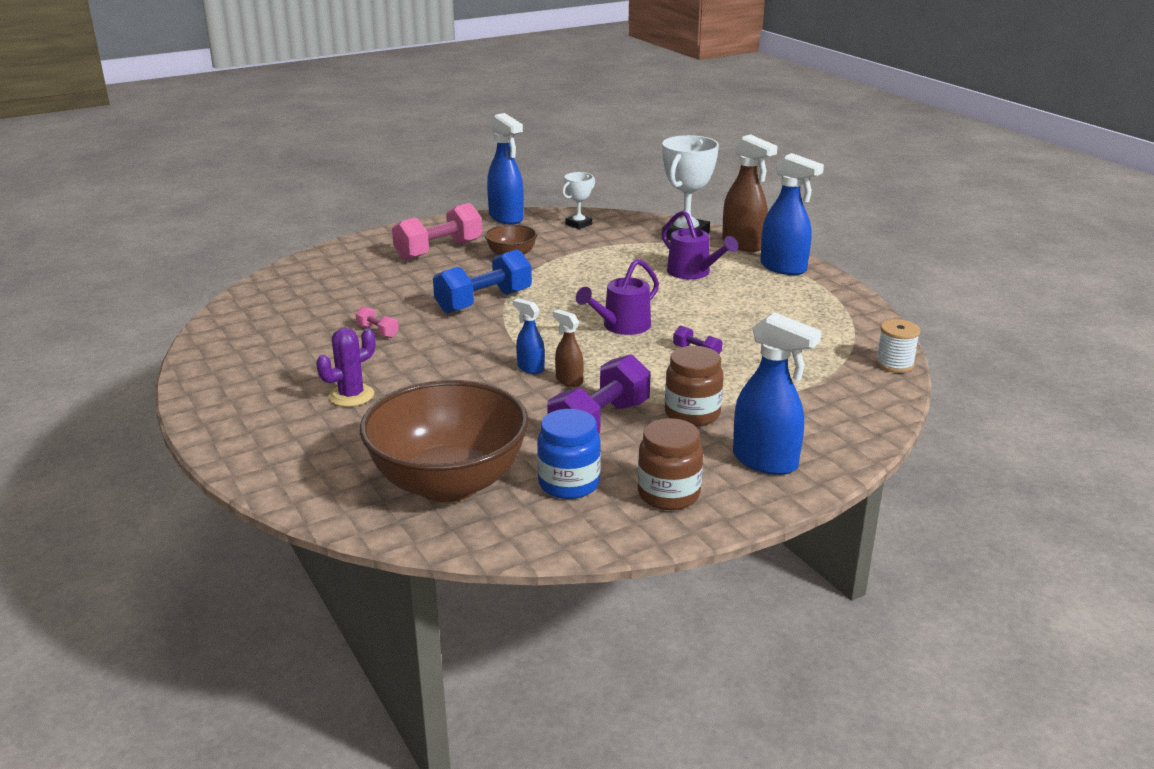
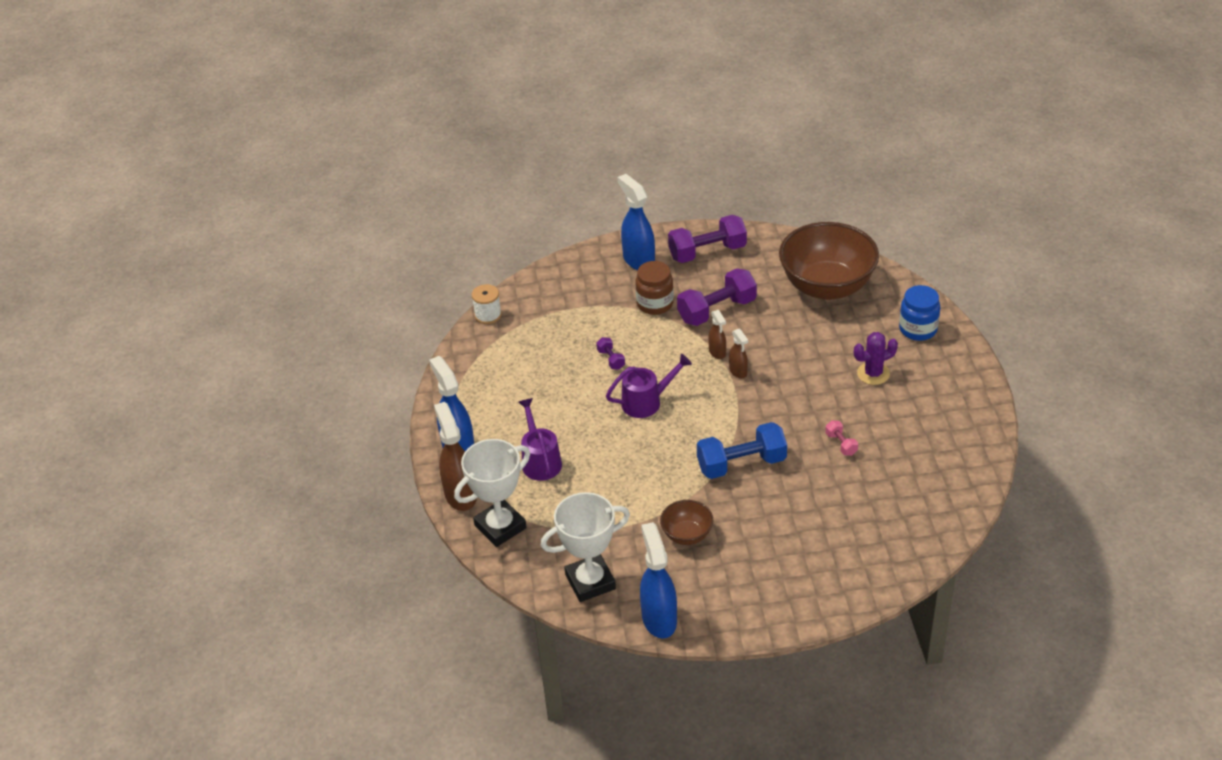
camera: 155 degrees left, 15 degrees up
pink dumbbell [392,203,482,260] -> none
blue spray bottle [513,298,545,374] -> brown spray bottle [729,329,748,378]
blue jar [537,409,601,499] -> blue jar moved to [899,285,940,341]
white trophy [562,172,595,229] -> white trophy [541,492,630,602], size x1.86
brown jar [638,418,703,510] -> purple dumbbell [668,215,747,263]

